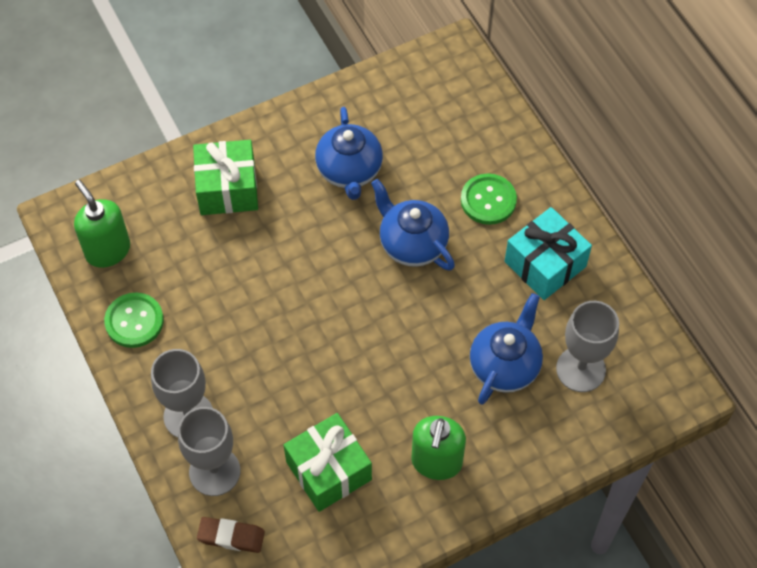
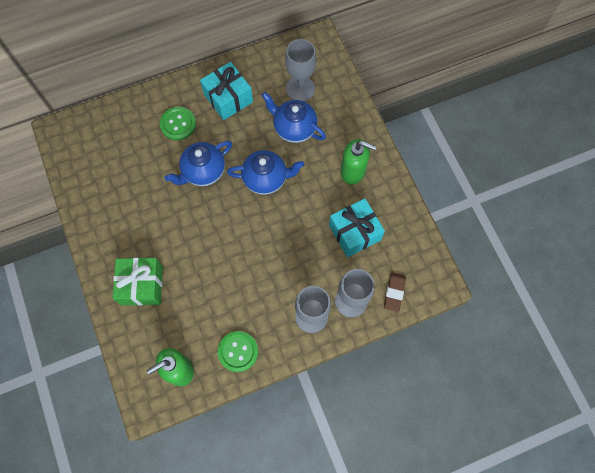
camera: 85 degrees left, 10 degrees up
green gift [284,413,372,512] -> turquoise gift [329,198,385,257]
blue teapot [315,107,383,200] -> blue teapot moved to [227,150,304,195]

